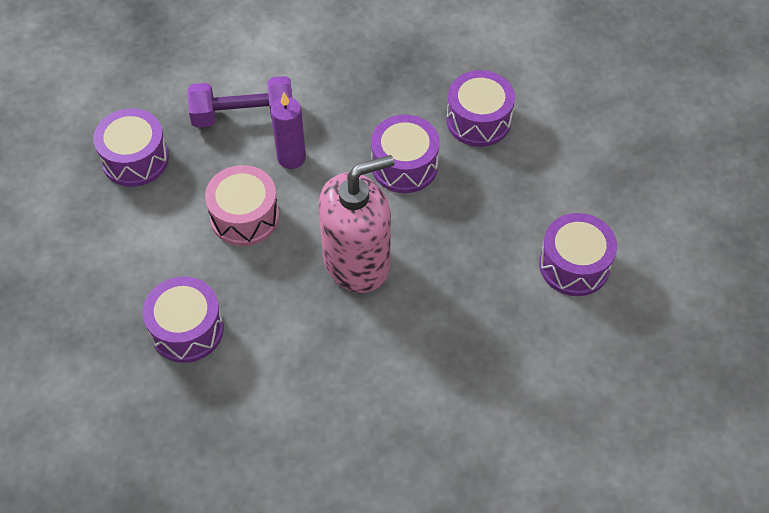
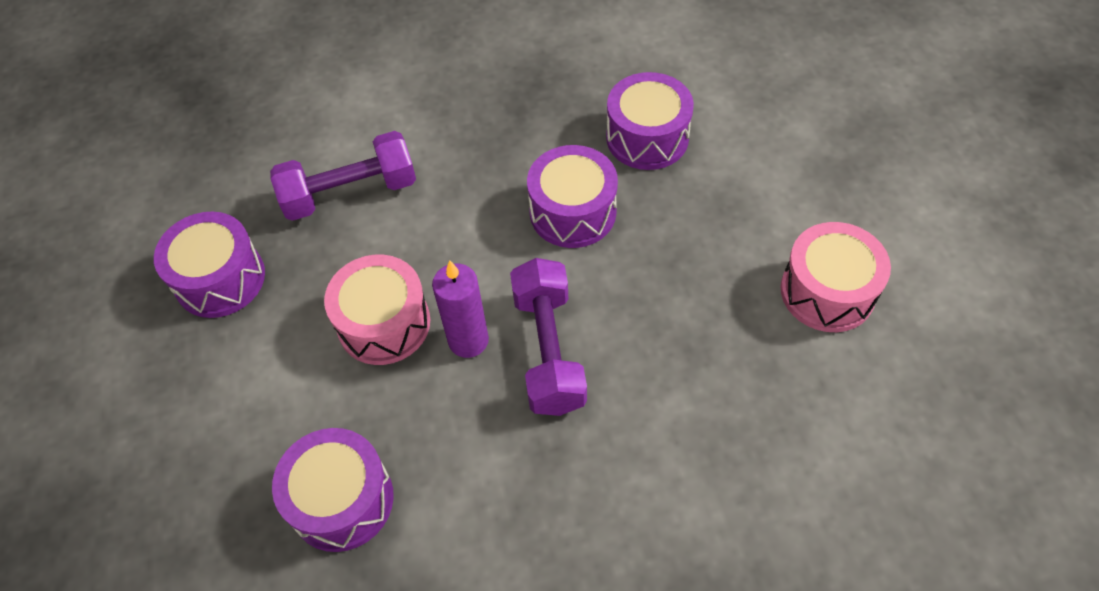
camera: 10 degrees left, 0 degrees up
purple candle [271,92,306,169] -> purple candle moved to [432,260,489,358]
pink soap dispenser [319,155,394,293] -> purple dumbbell [510,258,587,416]
purple drum [539,213,617,296] -> pink drum [781,222,891,332]

